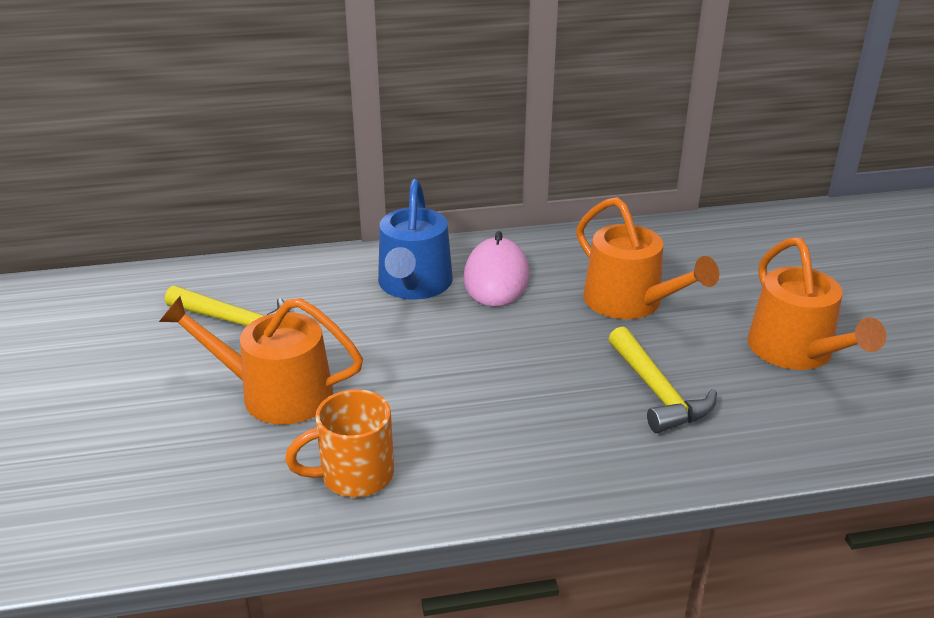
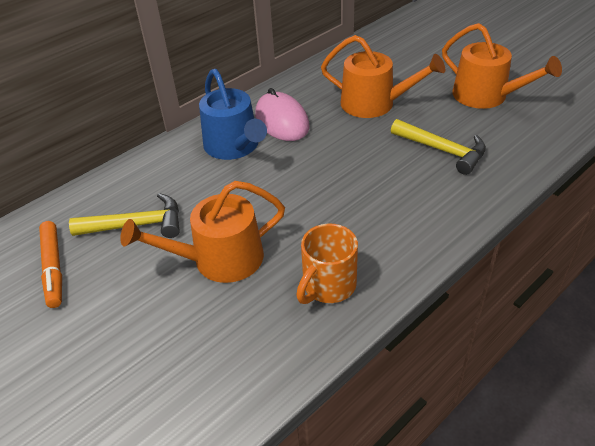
camera: 30 degrees left, 10 degrees up
none -> orange marker [39,221,62,308]

